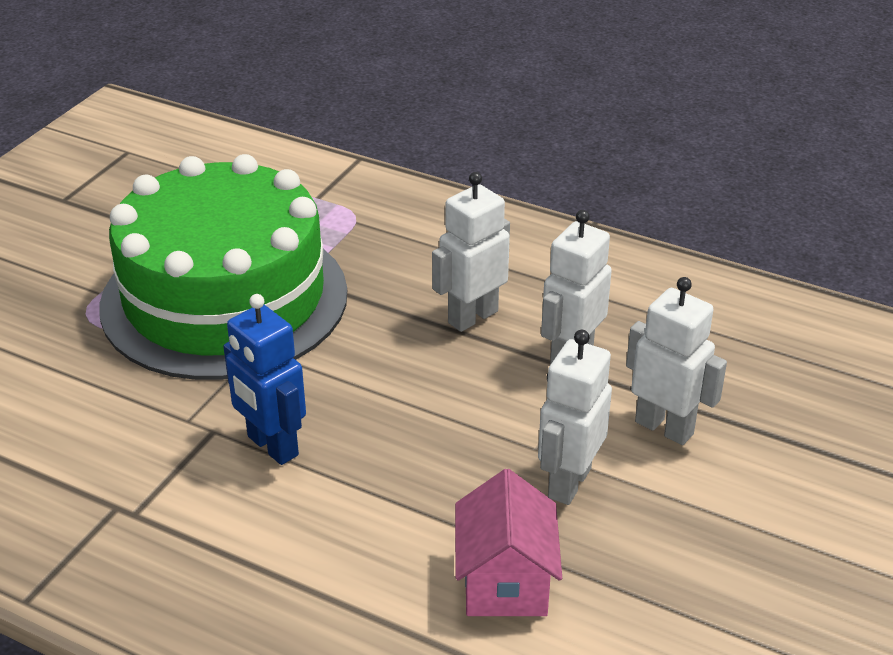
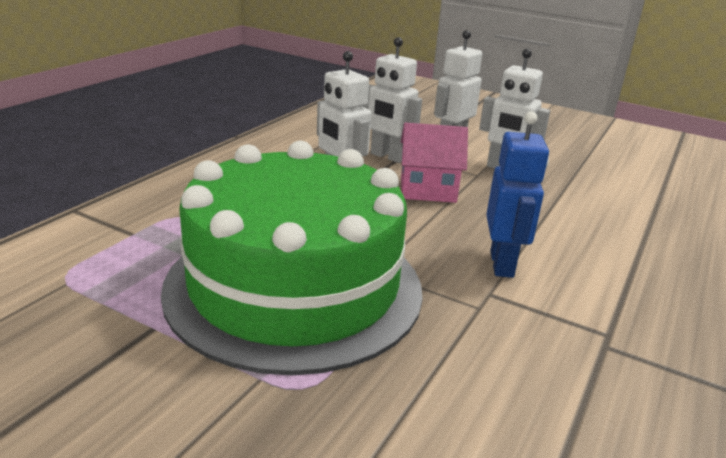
camera: 90 degrees left, 10 degrees down
blue robot [223,294,306,465] -> blue robot turned 45 degrees counterclockwise [486,111,549,278]
pink house [455,469,562,616] -> pink house moved to [401,123,468,203]

